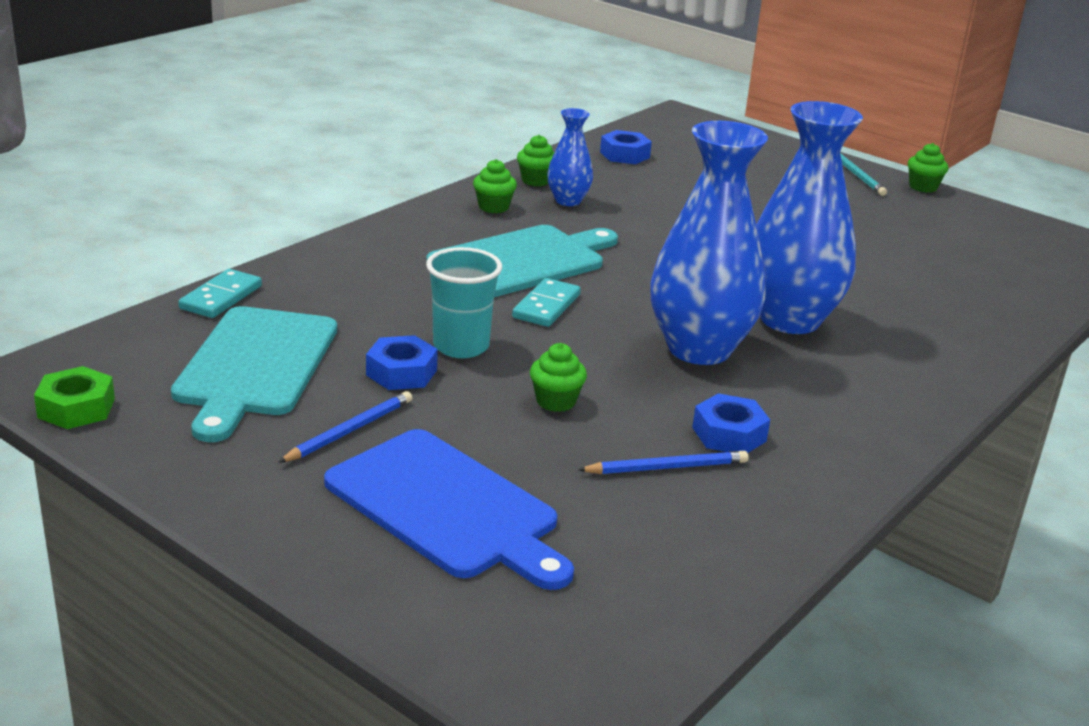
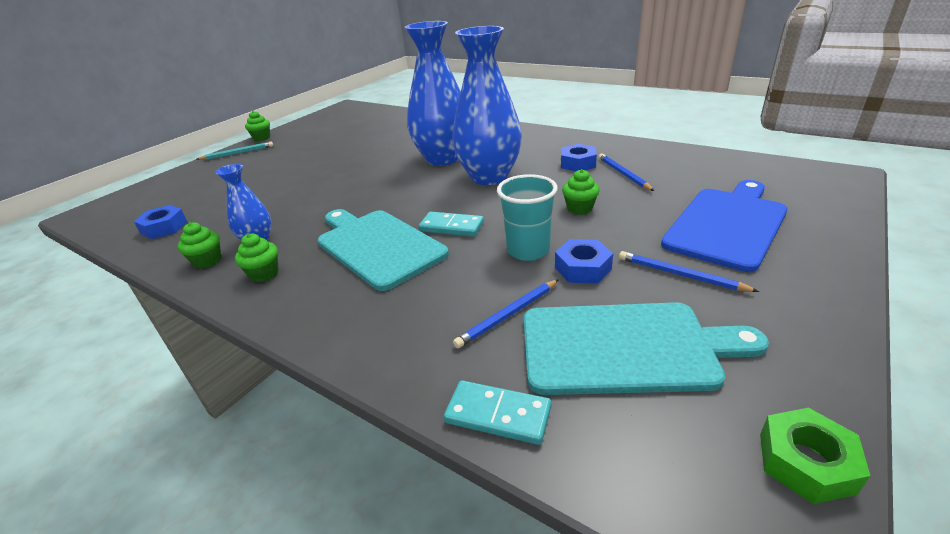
camera: 90 degrees left, 5 degrees up
none -> blue pencil [453,279,559,348]

